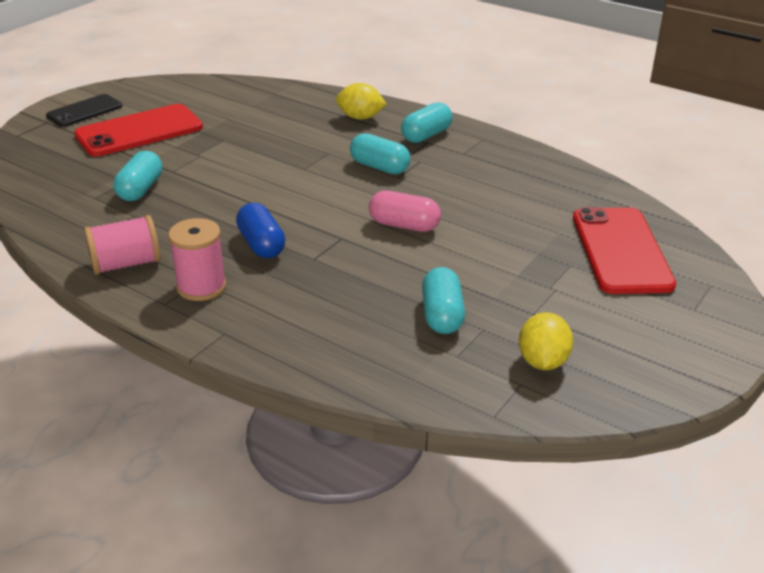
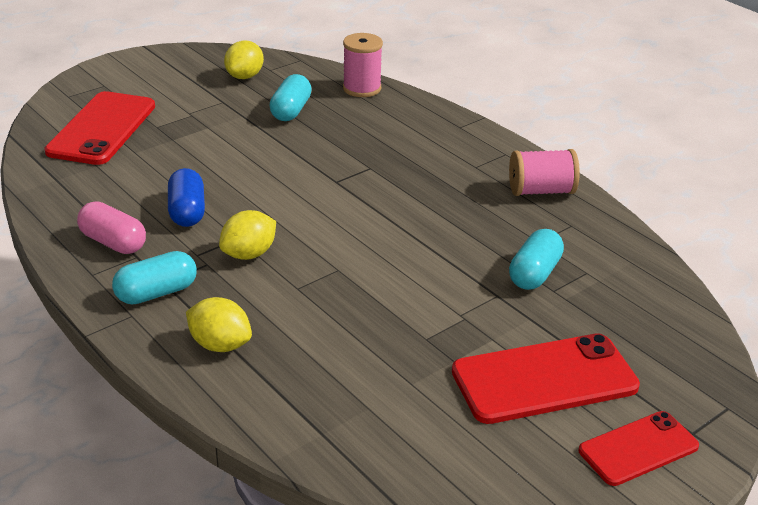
camera: 165 degrees left, 0 degrees up
black phone [46,94,122,127] -> red phone [579,411,699,486]
pink spool [168,218,226,301] -> pink spool moved to [343,33,383,97]
blue capsule [236,203,285,258] -> blue capsule moved to [168,168,205,227]
turquoise capsule [350,133,411,174] -> yellow lemon [219,210,276,260]
pink capsule [369,191,441,232] -> pink capsule moved to [77,202,146,254]

